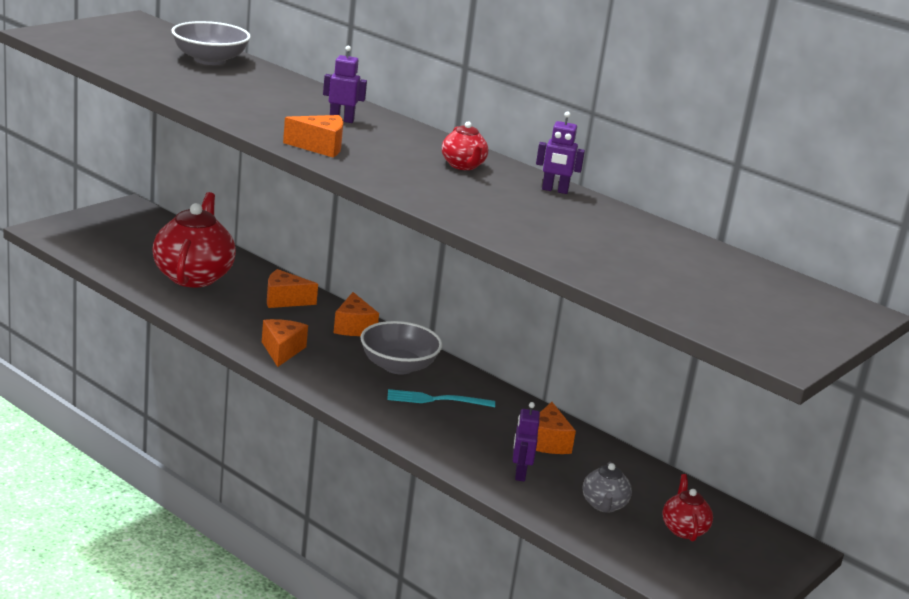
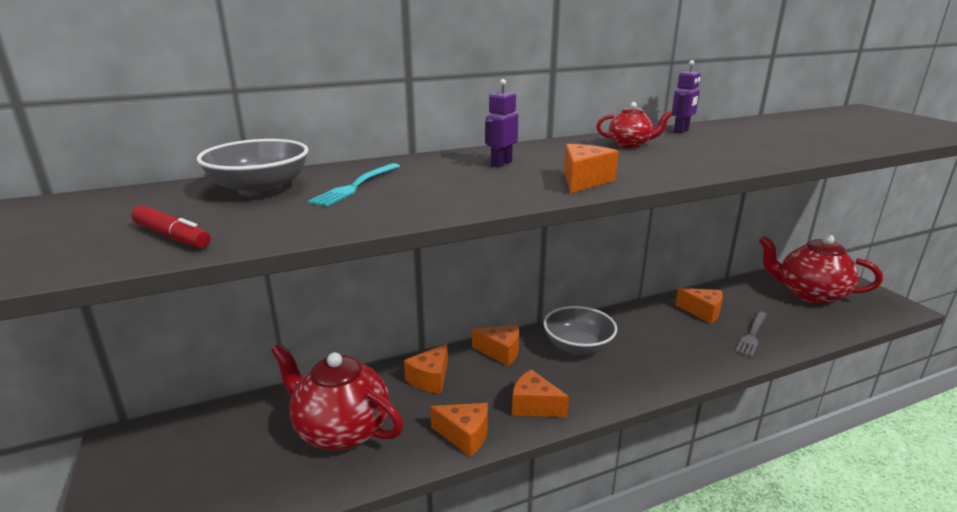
camera: 60 degrees left, 0 degrees up
turquoise fork [387,389,495,407] -> turquoise fork moved to [308,163,400,207]
purple robot [513,402,540,481] -> grey fork [735,311,767,357]
grey teapot [582,462,632,513] -> none
red teapot [662,474,713,541] -> red teapot [759,234,883,304], size x2.05
none -> red marker [132,205,211,248]
none -> orange cheese [430,403,488,457]

